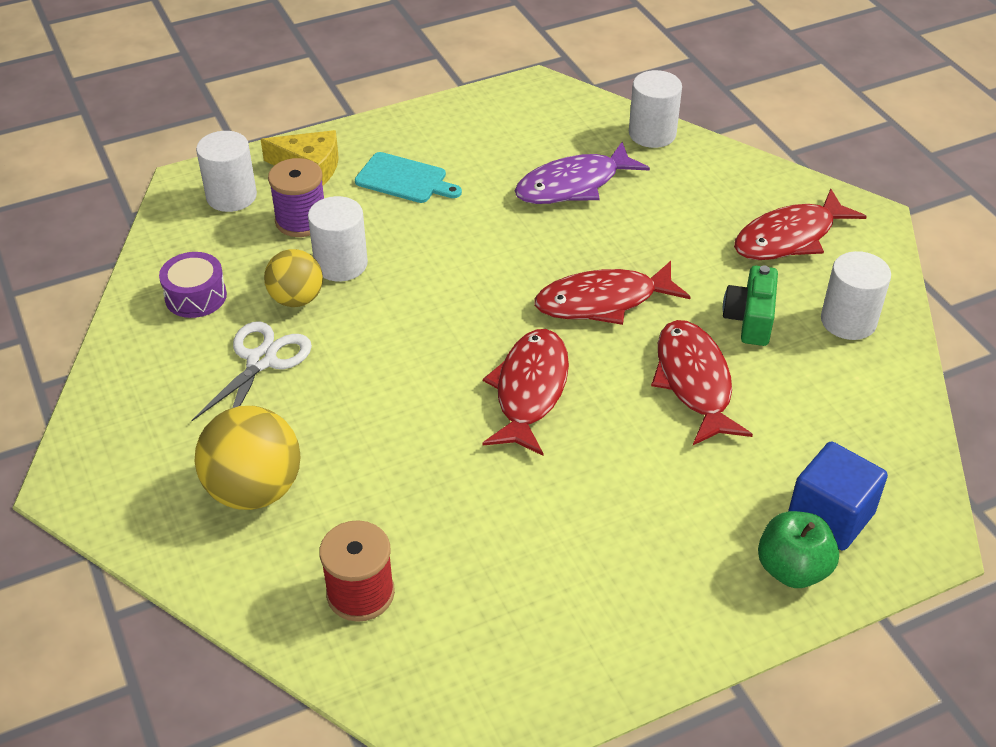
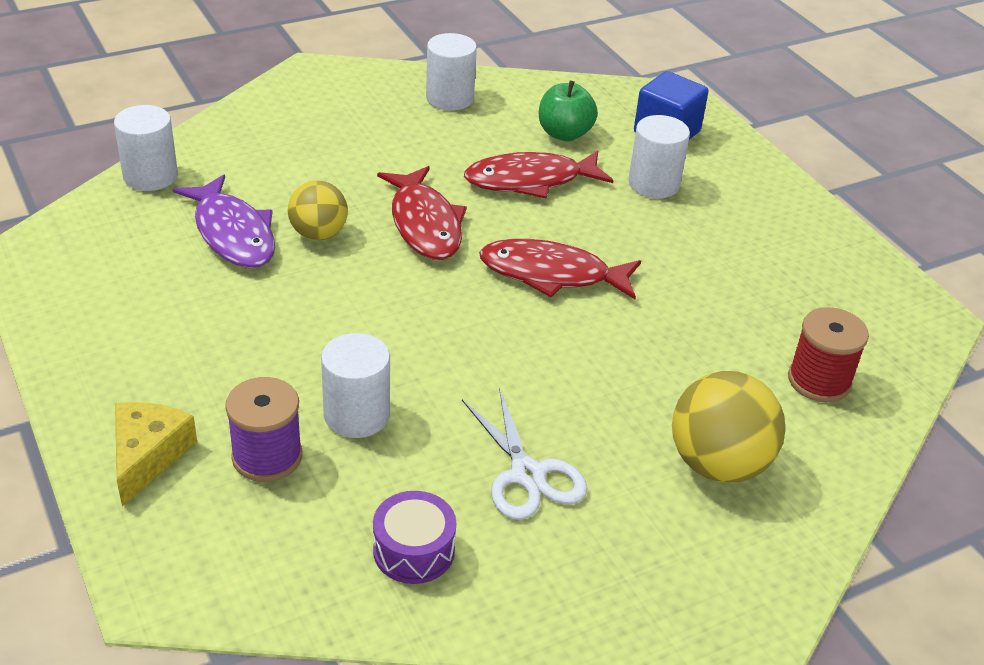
camera: 95 degrees left, 5 degrees down
white scissors [191,321,312,421] -> white scissors turned 135 degrees counterclockwise [462,388,587,520]
white cylinder [196,131,257,212] -> white cylinder moved to [628,115,690,198]
yellow ball [264,249,323,307] -> yellow ball moved to [288,180,348,240]
turquoise cutting board [355,152,462,203] -> none
green camera [723,265,778,346] -> none
red fish [734,189,867,260] -> none
green apple [758,511,839,588] -> green apple moved to [539,81,598,141]

